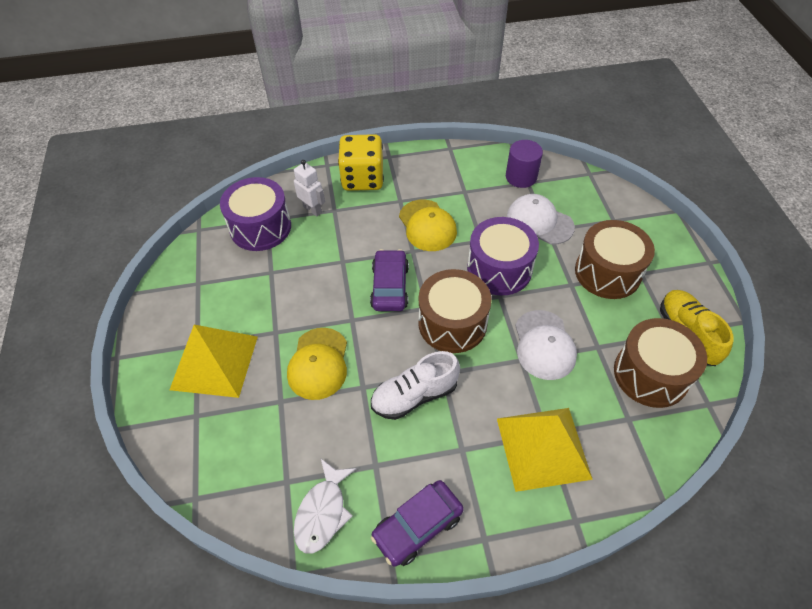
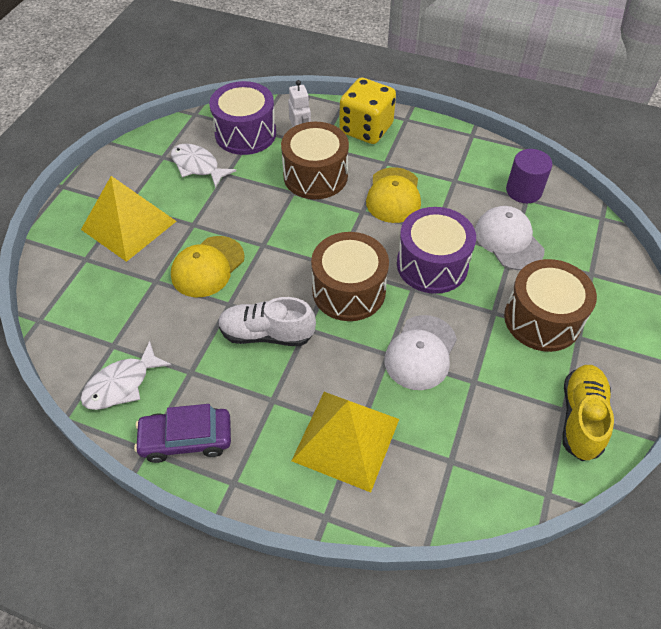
camera: 30 degrees right, 0 degrees up
purple car [370,249,409,311] -> none
brown drum [614,318,707,408] -> brown drum moved to [281,122,349,199]
none -> white fish [171,144,236,188]

